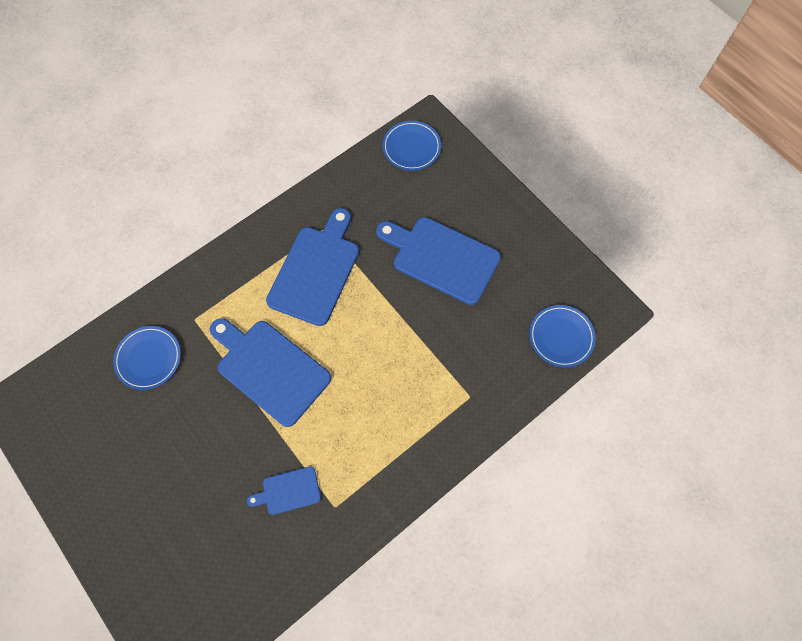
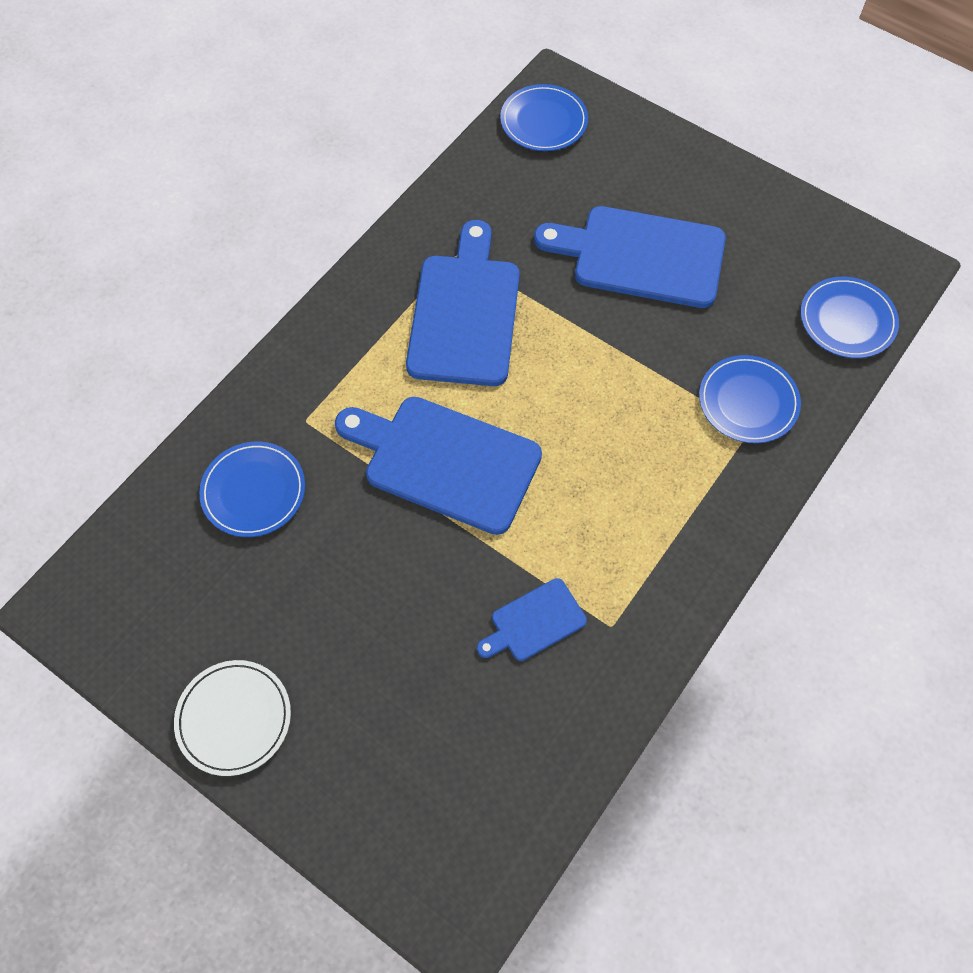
camera: 15 degrees left, 5 degrees down
none -> white plate [174,660,291,776]
none -> blue plate [699,355,801,443]

